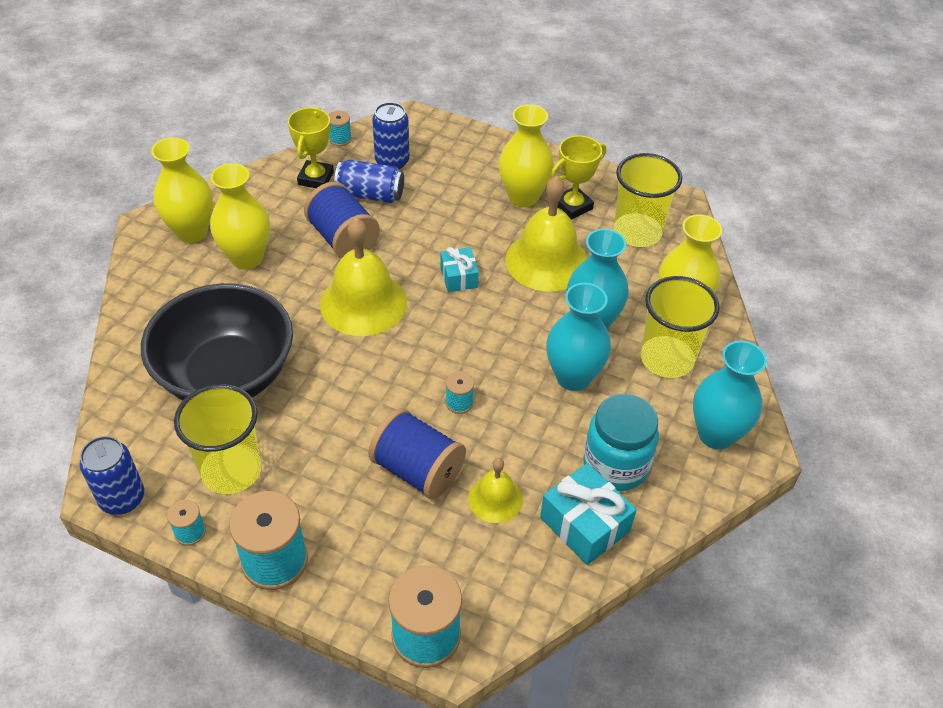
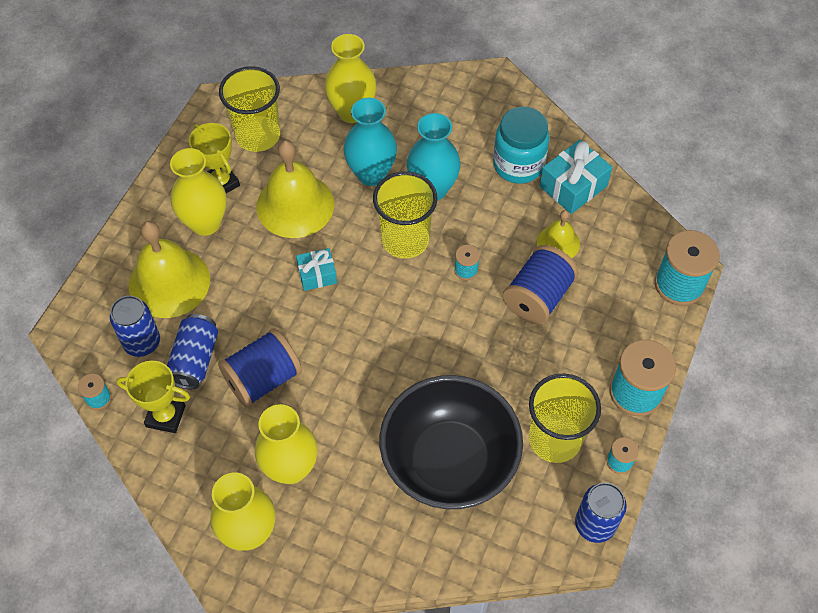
camera: 90 degrees left, 10 degrees up
yellow bell [320,218,407,336] -> yellow bell moved to [129,221,210,318]
yellow cup [641,276,720,378] -> yellow cup moved to [373,171,437,258]
turquoise vase [693,341,767,450] -> none

